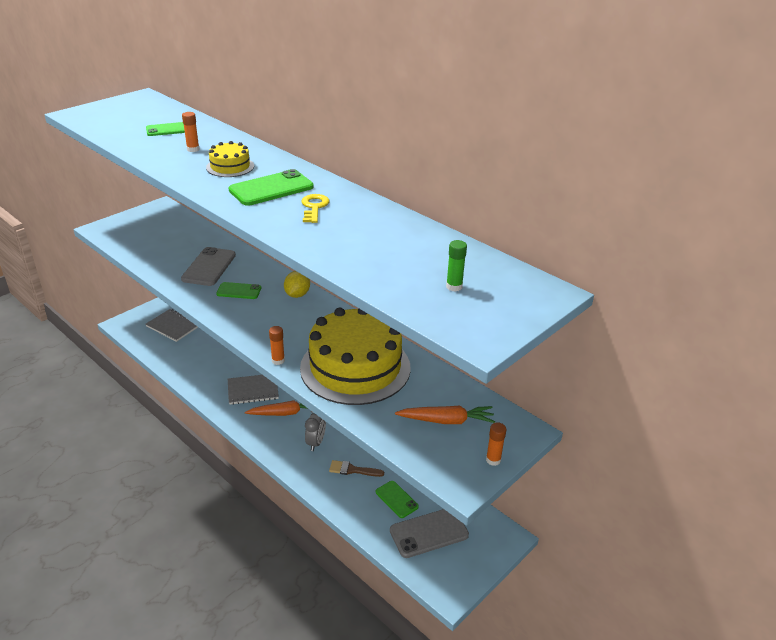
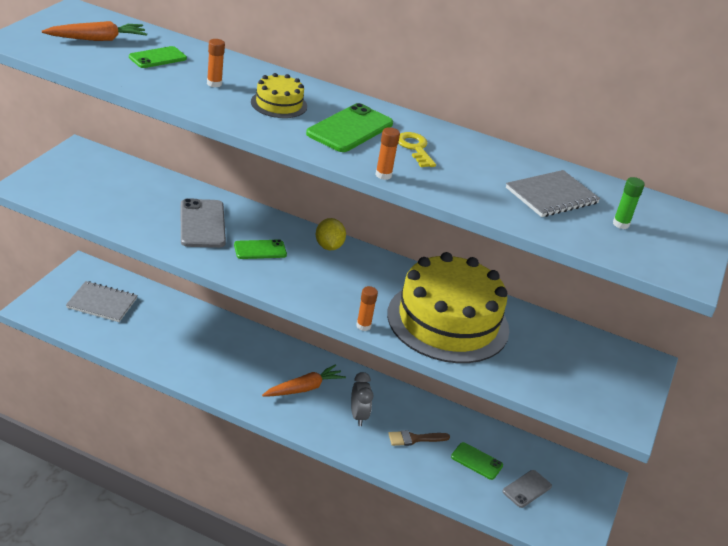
camera: 25 degrees left, 0 degrees up
grey notebook [228,375,279,405] -> grey notebook moved to [506,170,600,217]
grey phone [390,509,469,558] -> grey phone [502,470,552,508], size x0.62
orange carrot [395,406,495,424] -> orange carrot moved to [42,21,147,41]
orange glue stick [486,422,506,466] -> orange glue stick moved to [375,127,400,180]

